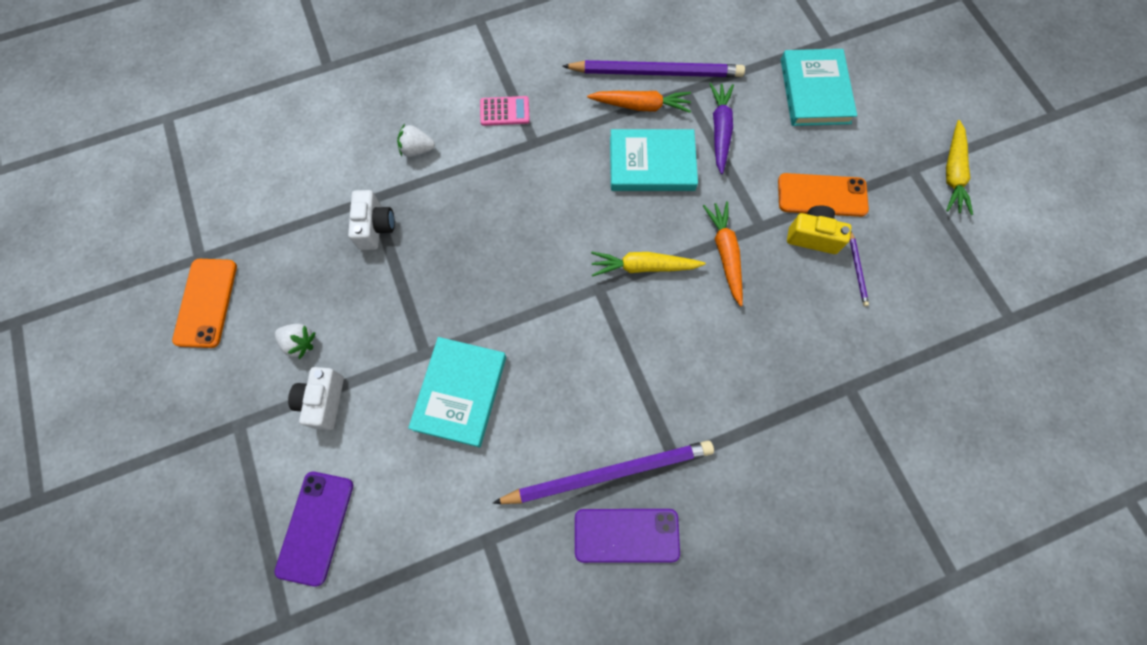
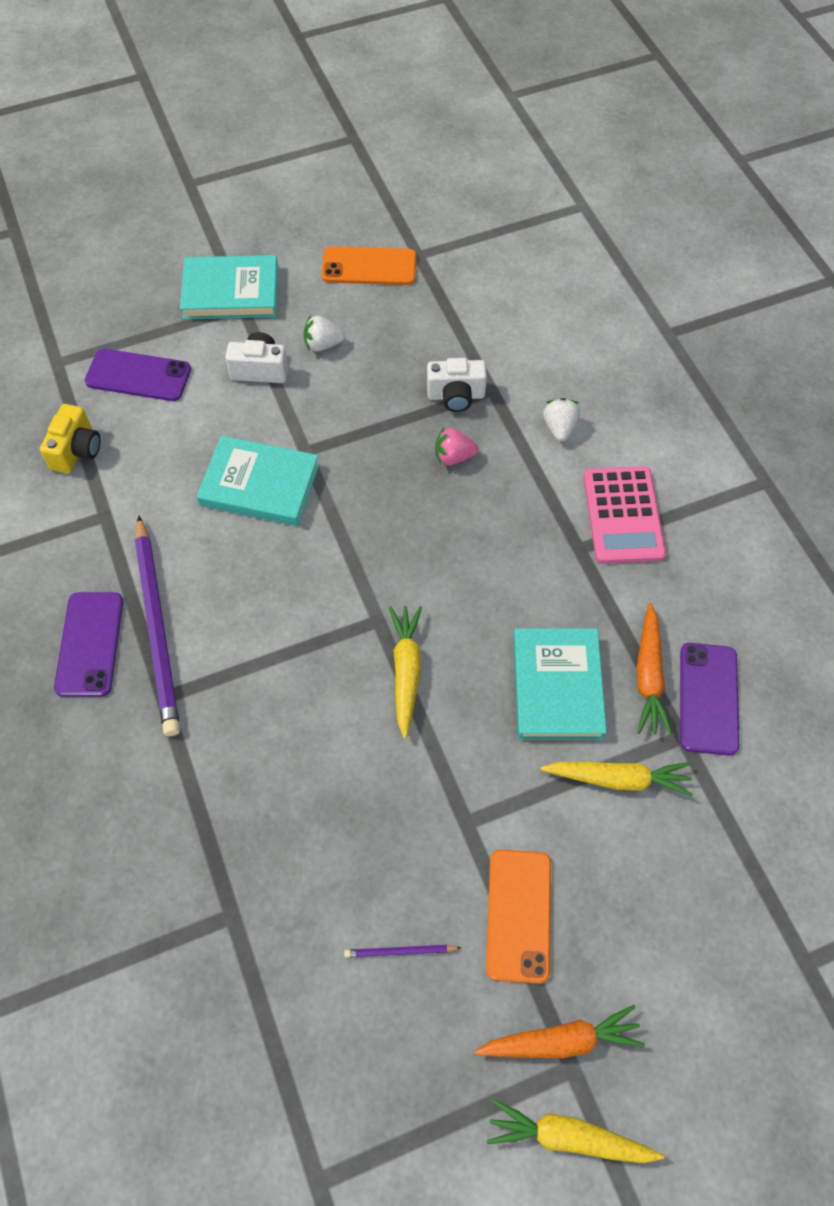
camera: 90 degrees right, 10 degrees down
white strawberry [275,324,316,359] -> white strawberry turned 60 degrees clockwise [304,315,345,352]
pink calculator [480,96,530,126] -> pink calculator [583,466,666,564], size x1.73
purple pencil [562,60,745,77] -> purple phone [680,643,739,756]
orange carrot [703,201,743,307] -> orange carrot moved to [474,1005,645,1059]
purple carrot [710,83,734,174] -> yellow carrot [540,762,693,796]
turquoise book [781,49,857,126] -> turquoise book moved to [180,255,278,319]
yellow camera [787,205,852,254] -> yellow camera moved to [40,404,101,474]
none -> pink strawberry [435,427,478,466]

